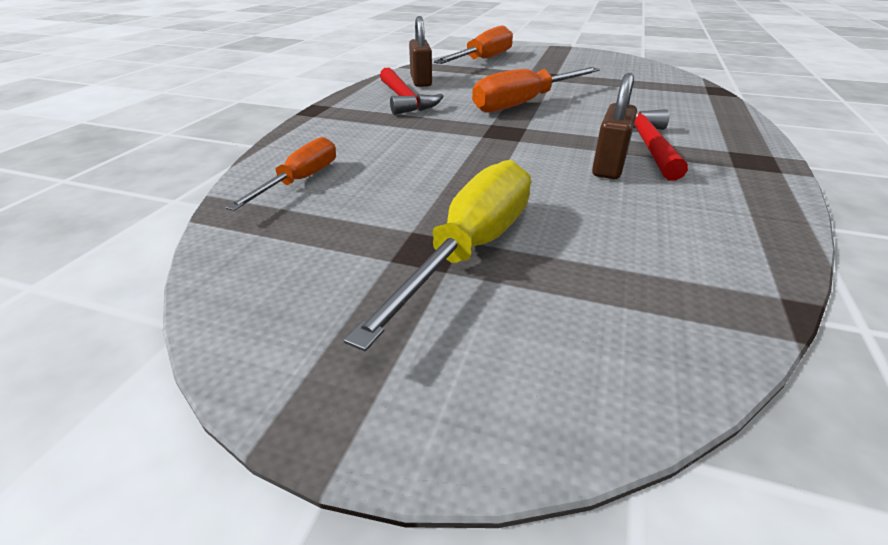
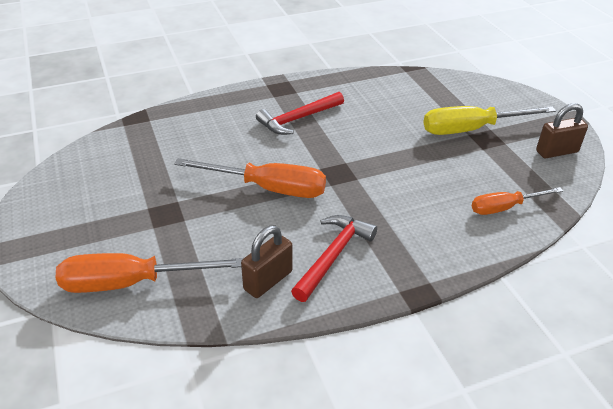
camera: 130 degrees left, 5 degrees up
brown padlock [592,73,637,179] -> brown padlock moved to [536,103,588,158]

